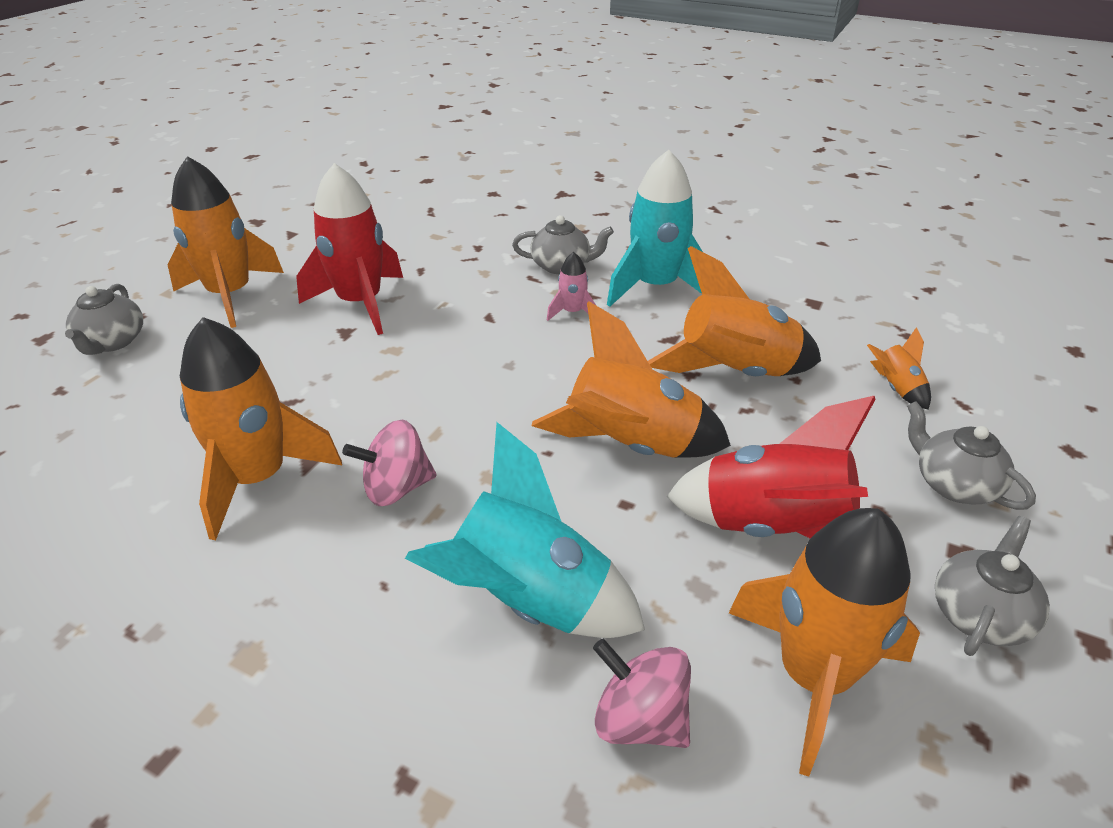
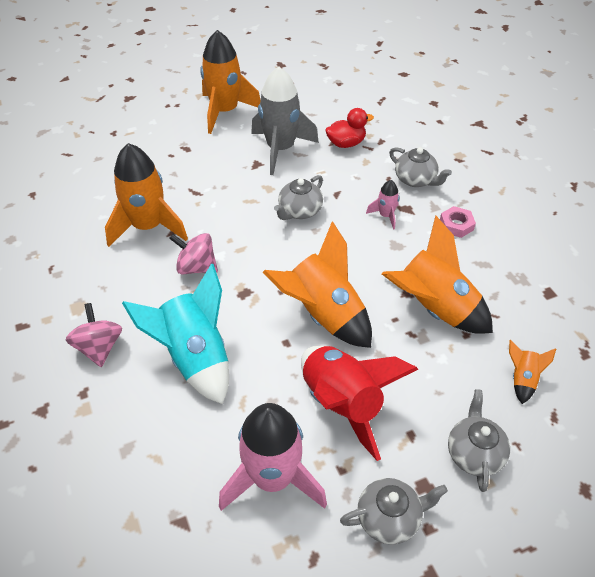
camera: 40 degrees right, 10 degrees up
grey teapot [65,284,143,355] -> grey teapot moved to [274,175,323,220]
red rocket [296,163,403,335] -> grey rocket [251,67,319,175]
pink spinning top [593,639,691,748] -> pink spinning top moved to [66,303,122,367]
turquoise rocket [607,150,703,307] -> pink nut [440,206,476,238]
orange rocket [729,508,920,777] -> pink rocket [219,403,327,511]
none -> red duck [325,108,374,148]

